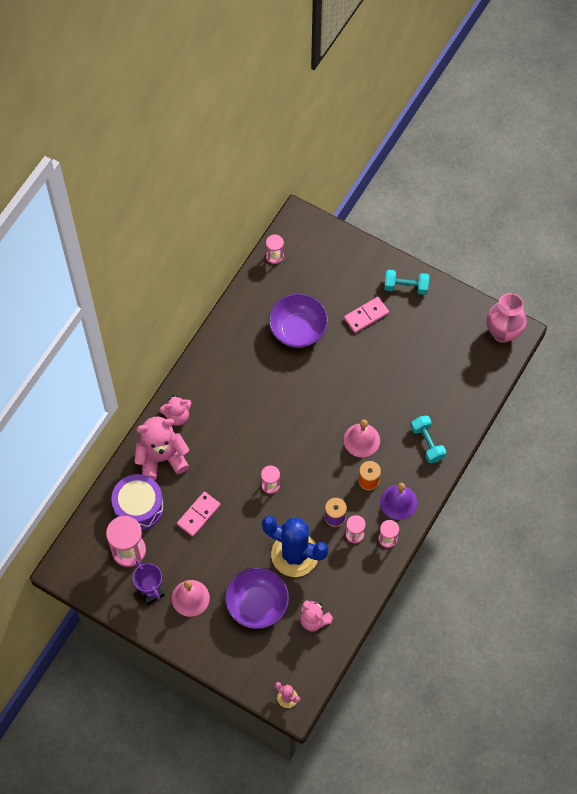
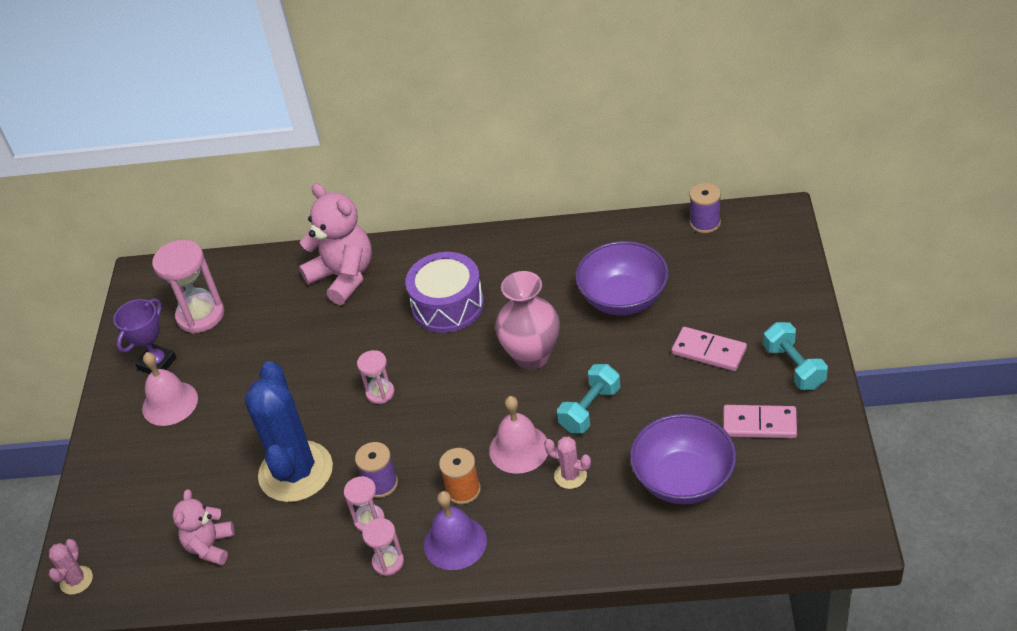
camera: 65 degrees right, 20 degrees down
purple drum [111,474,164,530] -> purple drum moved to [405,252,484,333]
pink teddy bear [159,395,191,426] -> none
pink domino [177,492,221,537] -> pink domino moved to [723,405,797,438]
purple bowl [225,567,289,629] -> purple bowl moved to [630,414,737,505]
pink hourglass [266,234,284,264] -> purple spool [689,183,721,233]
turquoise dumbbell [411,415,446,463] -> turquoise dumbbell moved to [557,364,620,433]
pink vase [487,293,527,343] -> pink vase moved to [495,271,560,370]
none -> pink cactus [544,437,591,489]

